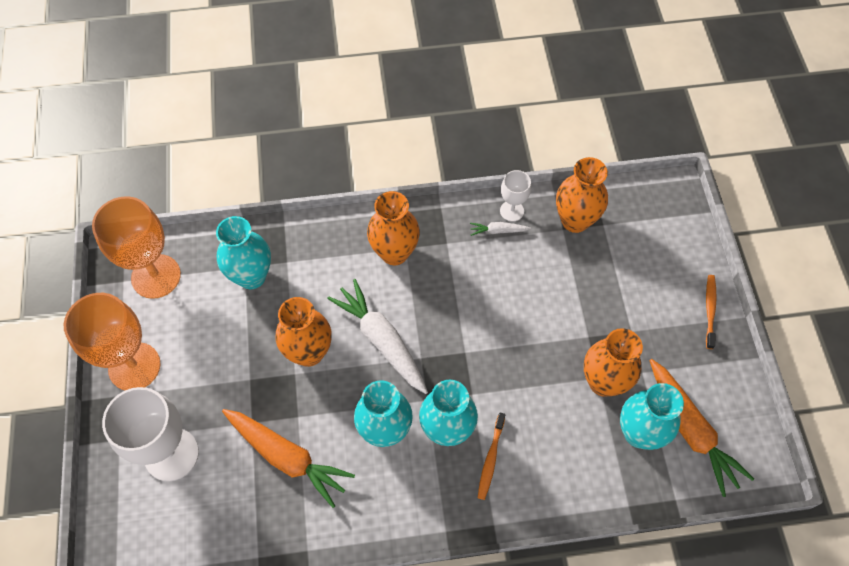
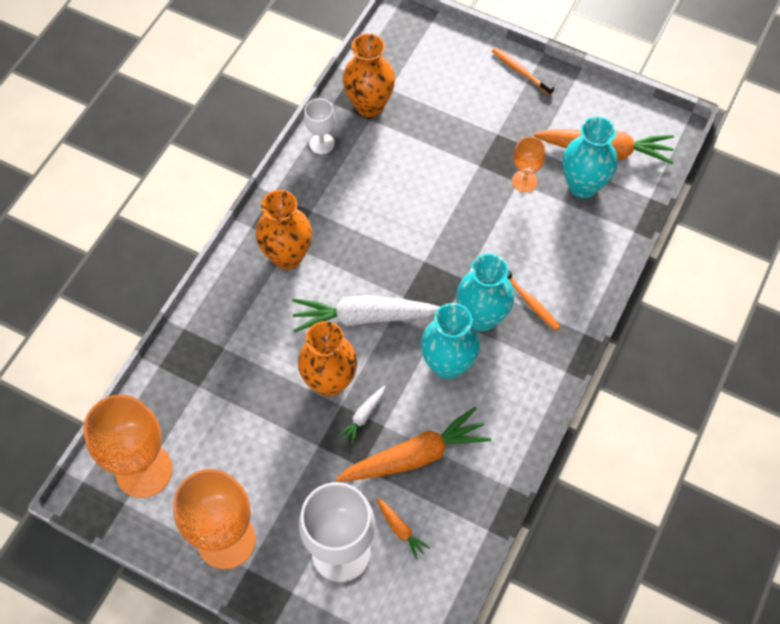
camera: 55 degrees left, 0 degrees up
turquoise vase [216,216,271,289] -> none
white carrot [470,222,531,236] -> white carrot moved to [338,386,385,445]
orange vase [584,328,643,397] -> orange goblet [512,137,546,192]
none -> orange carrot [376,498,430,560]

